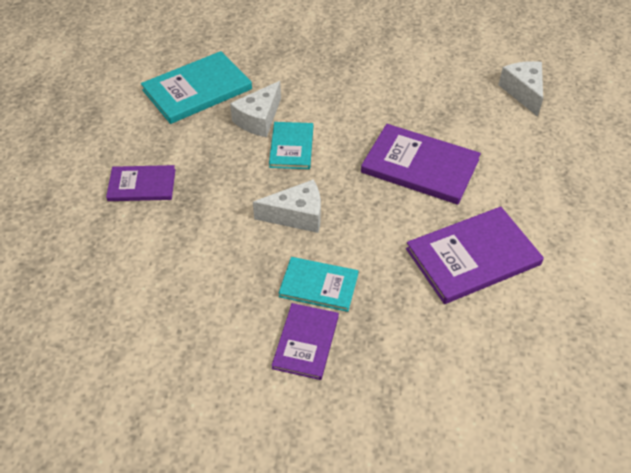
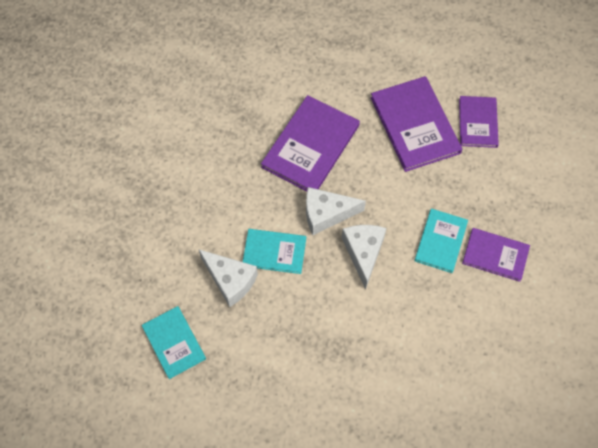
camera: 85 degrees left, 15 degrees up
purple book [106,165,176,201] -> purple book moved to [459,96,499,148]
turquoise book [141,51,252,124] -> turquoise book [141,306,206,379], size x0.61
white cheese [498,61,543,117] -> white cheese moved to [306,187,366,235]

